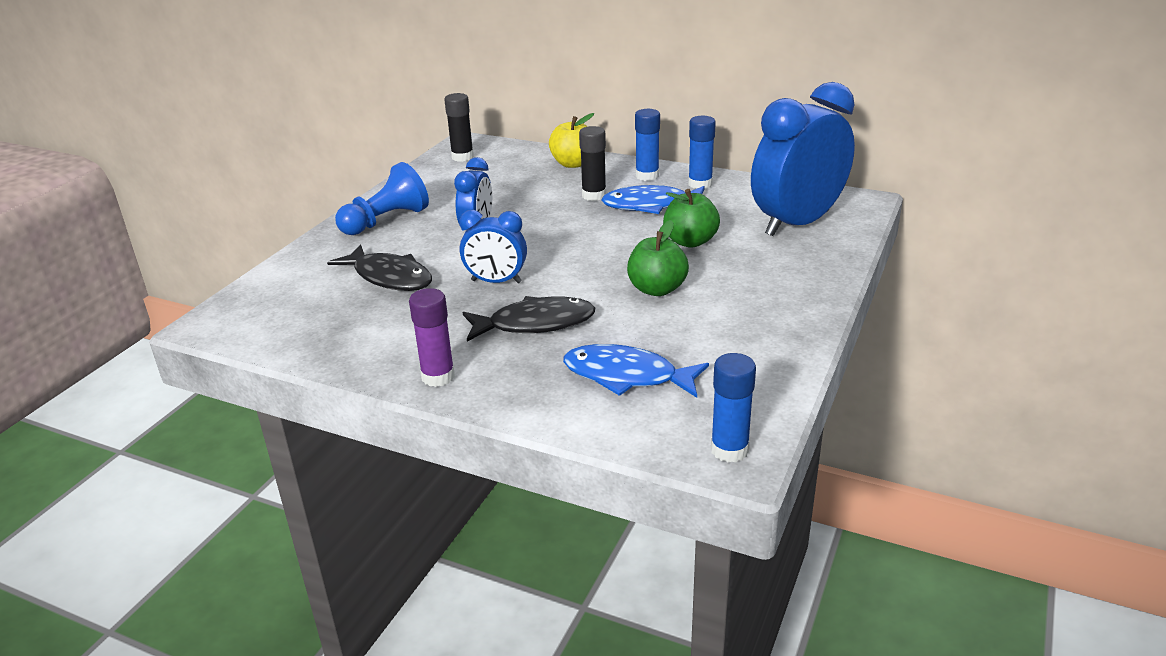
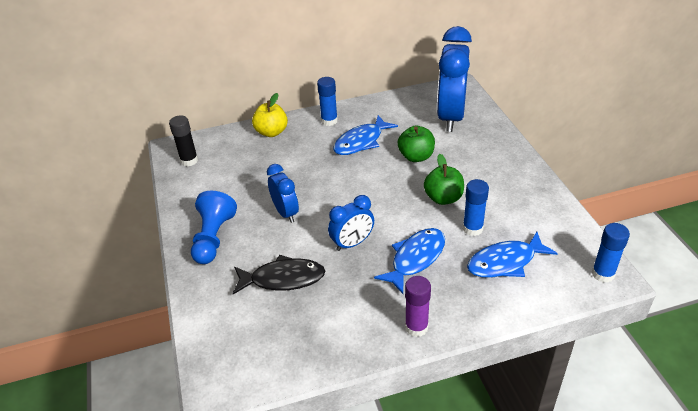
camera: 40 degrees left, 10 degrees up
black fish [462,296,595,342] -> blue fish [374,228,445,294]
black glue stick [579,126,606,201] -> none
blue glue stick [688,116,716,189] -> blue glue stick moved to [463,179,489,236]

